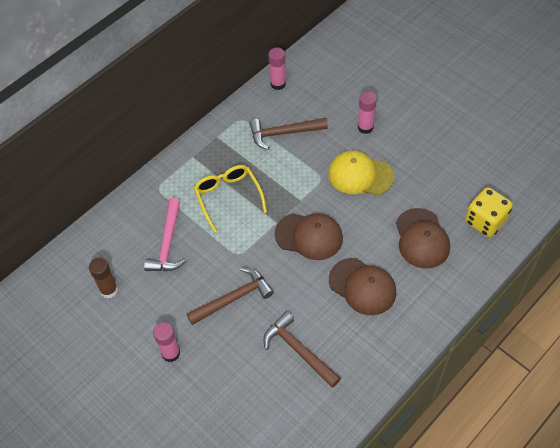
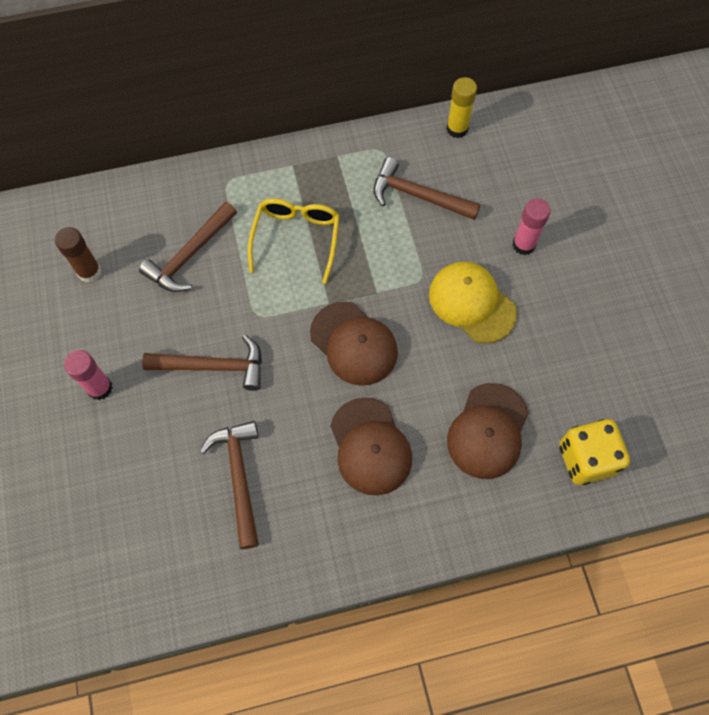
camera: 30 degrees right, 10 degrees up
pink hammer [144,198,186,271] -> brown hammer [139,202,237,292]
pink glue stick [268,48,286,90] -> yellow glue stick [446,77,477,138]

